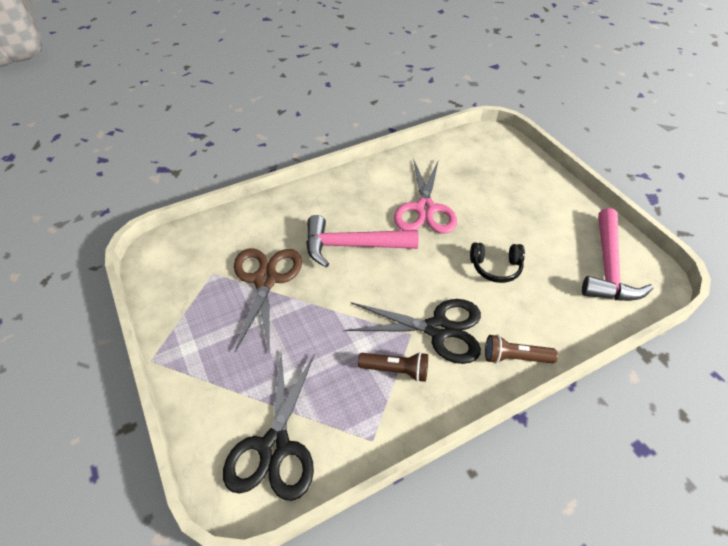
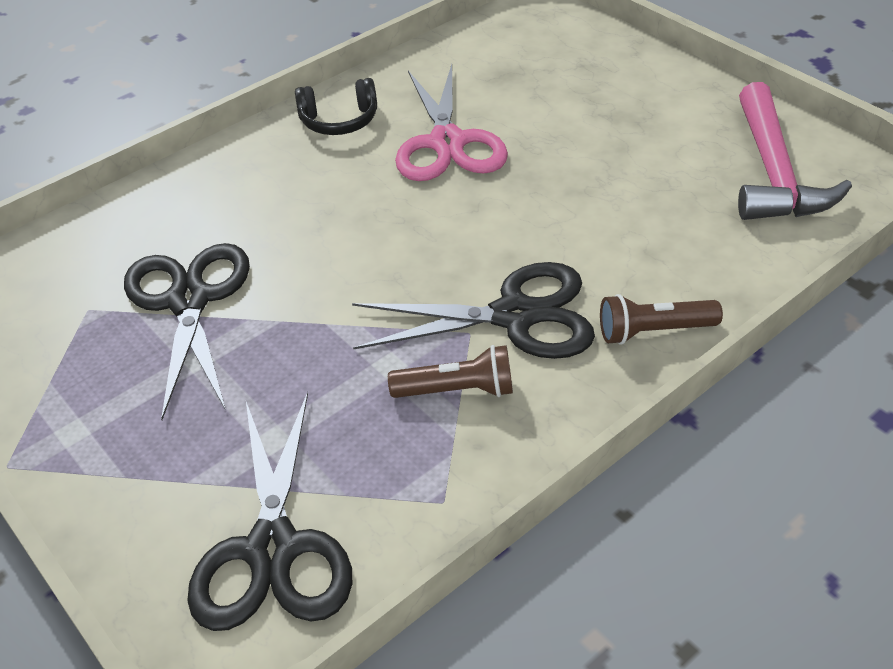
camera: 10 degrees left, 5 degrees down
brown scissors [234,248,302,352] -> black scissors [124,243,250,420]
pink hammer [306,215,419,268] -> none
black headphones [470,242,525,283] -> black headphones moved to [295,78,377,135]

